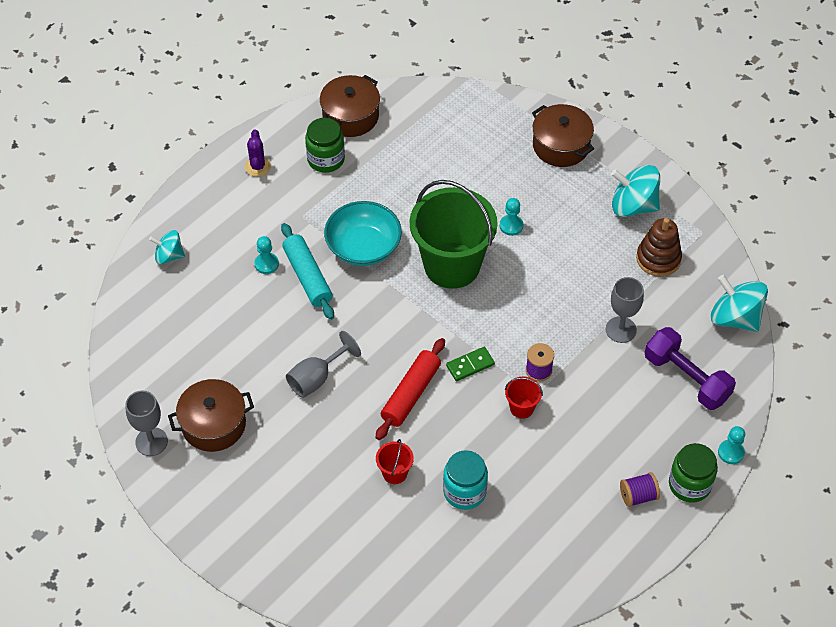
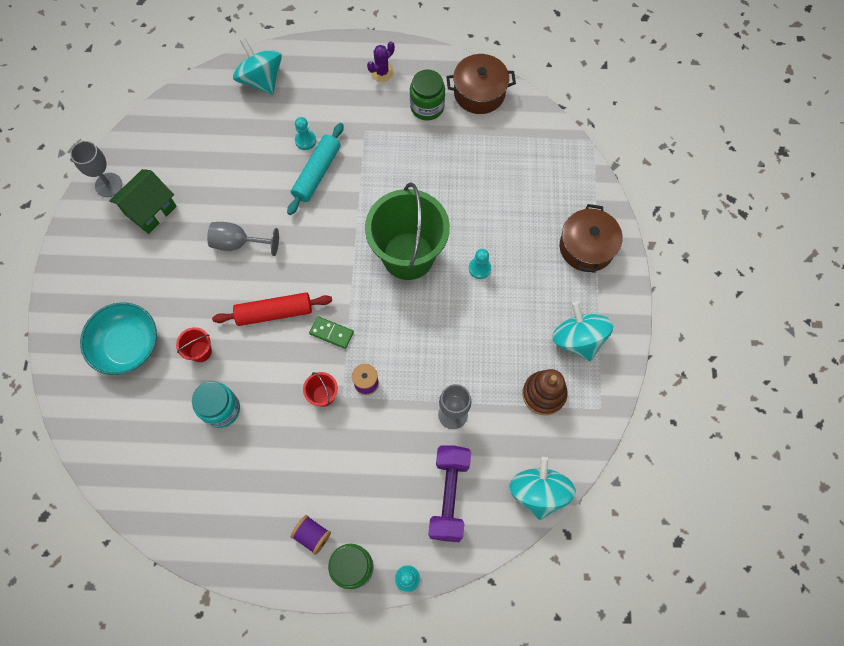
camera: 50 degrees right, 15 degrees up
turquoise spinning top [149,230,185,265] -> turquoise spinning top [233,38,282,95], size x1.64
brown pot [168,379,254,452] -> green house [109,169,177,234]
turquoise bowl [324,201,402,266] -> turquoise bowl moved to [80,302,157,375]

